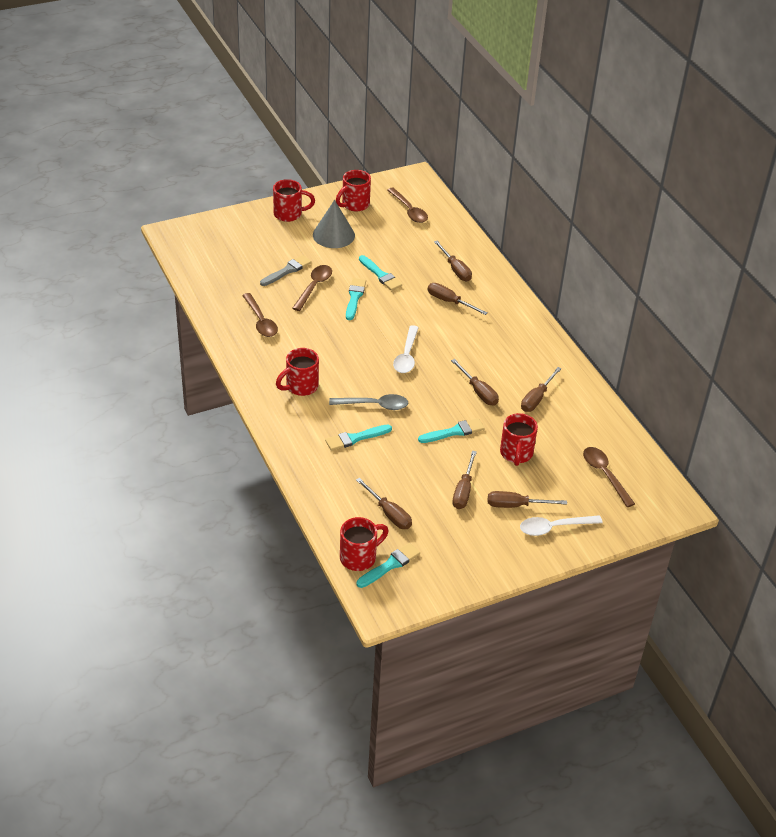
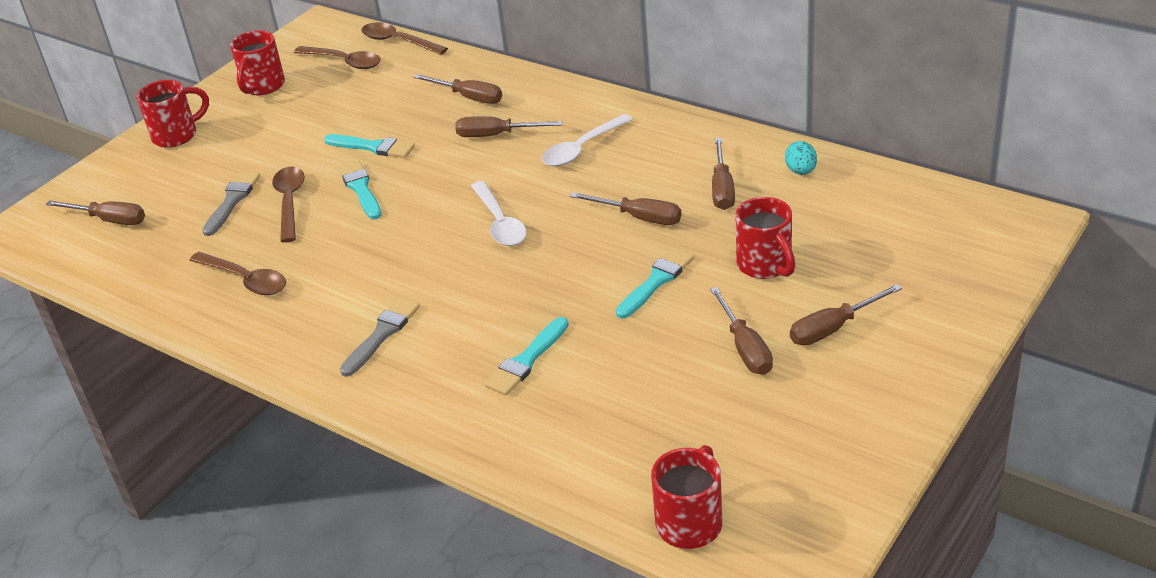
camera: 25 degrees left, 5 degrees down
red mug [276,348,319,396] -> grey brush [340,297,420,377]
grey cone [313,200,355,248] -> none
grey spoon [329,394,408,410] -> none
brown screwdriver [356,478,412,529] -> brown screwdriver moved to [46,200,145,225]
turquoise brush [357,543,420,588] -> none
white spoon [520,515,603,536] -> white spoon moved to [542,114,633,166]
brown spoon [583,447,635,507] -> brown spoon moved to [361,22,448,55]
none -> turquoise egg [785,141,817,175]

